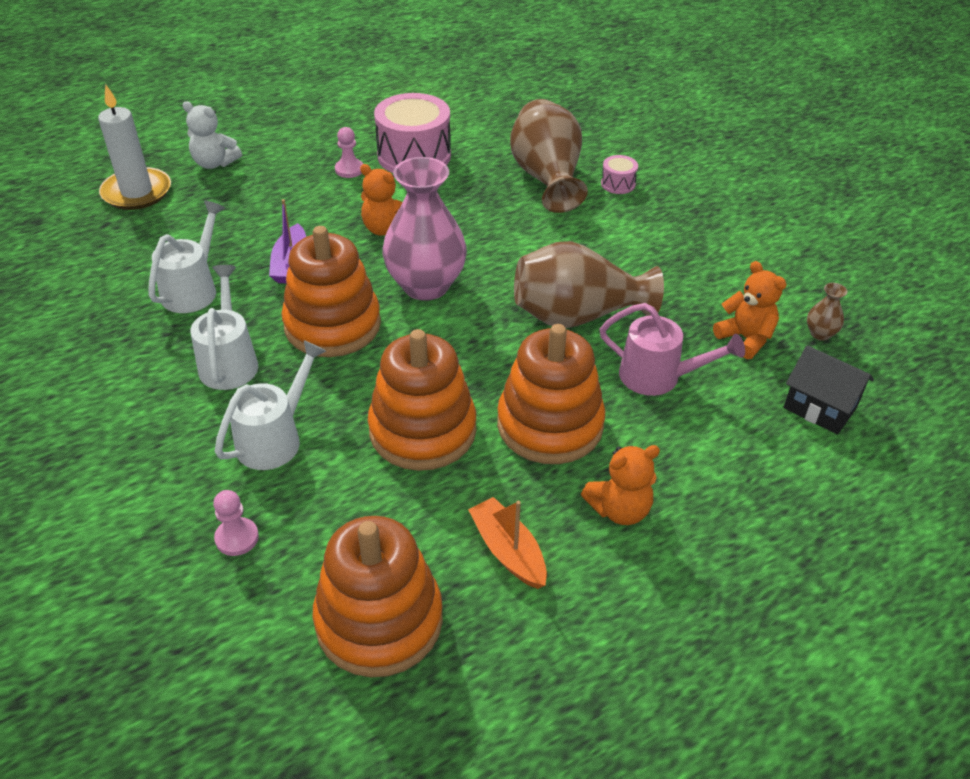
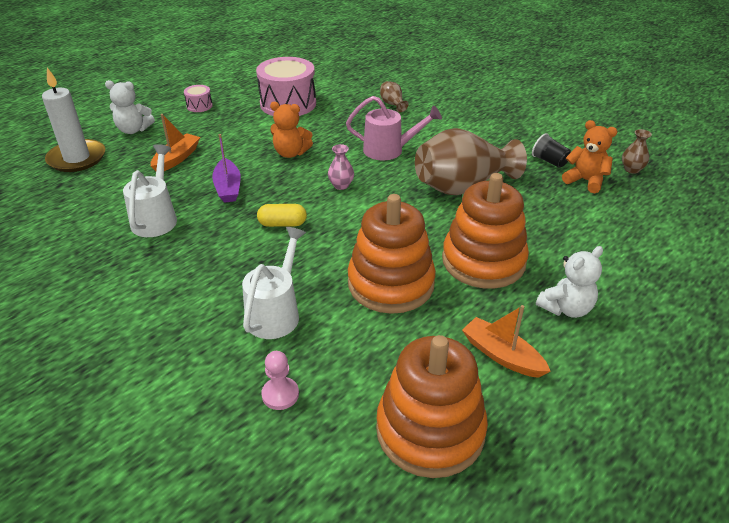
camera: 15 degrees left, 5 degrees down
white watering can [190,265,258,390] -> none
orange stacking toy [281,226,381,357] -> yellow capsule [257,204,307,227]
pink pawn [335,127,363,178] -> none
pink vase [382,157,467,301] -> pink vase [328,144,354,190], size x0.41
brown vase [510,99,588,213] -> brown vase [380,81,409,113], size x0.41
orange teddy bear [581,445,660,525] -> white teddy bear [536,246,603,318]
pink watering can [600,303,745,396] -> pink watering can moved to [346,96,442,160]
pink drum [601,155,638,194] -> pink drum moved to [184,85,213,112]
black house [783,345,874,435] -> none
none -> orange boat [151,114,200,171]
none -> black cup [532,133,571,168]

